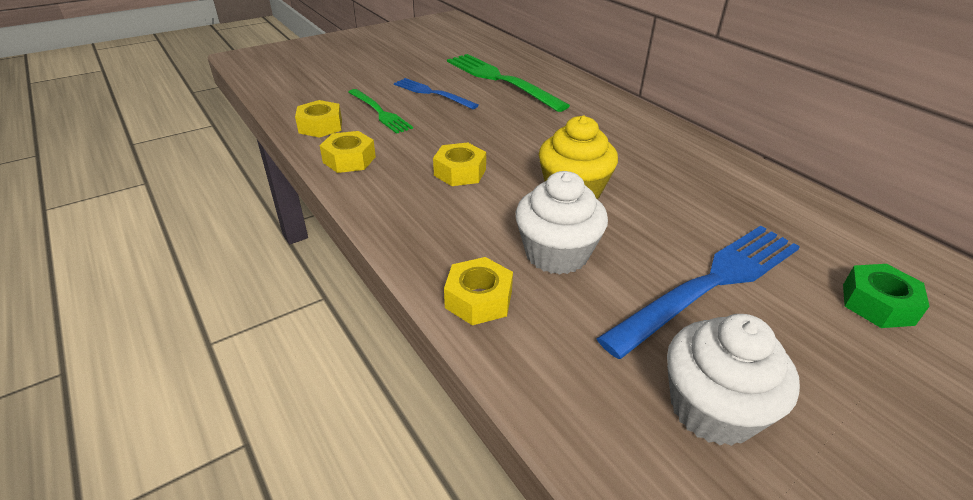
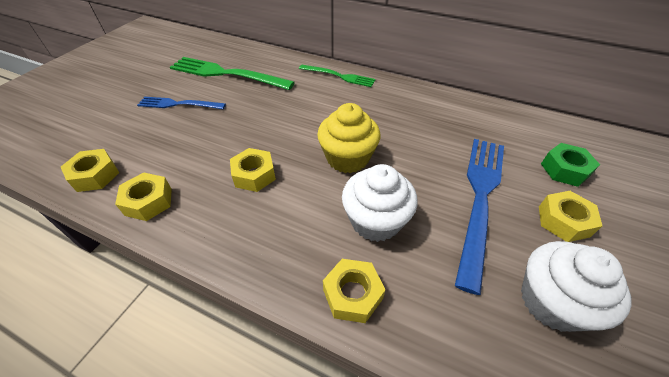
camera: 30 degrees left, 10 degrees up
green fork [348,89,413,134] -> green fork moved to [299,65,376,87]
none -> yellow nut [539,191,602,242]

